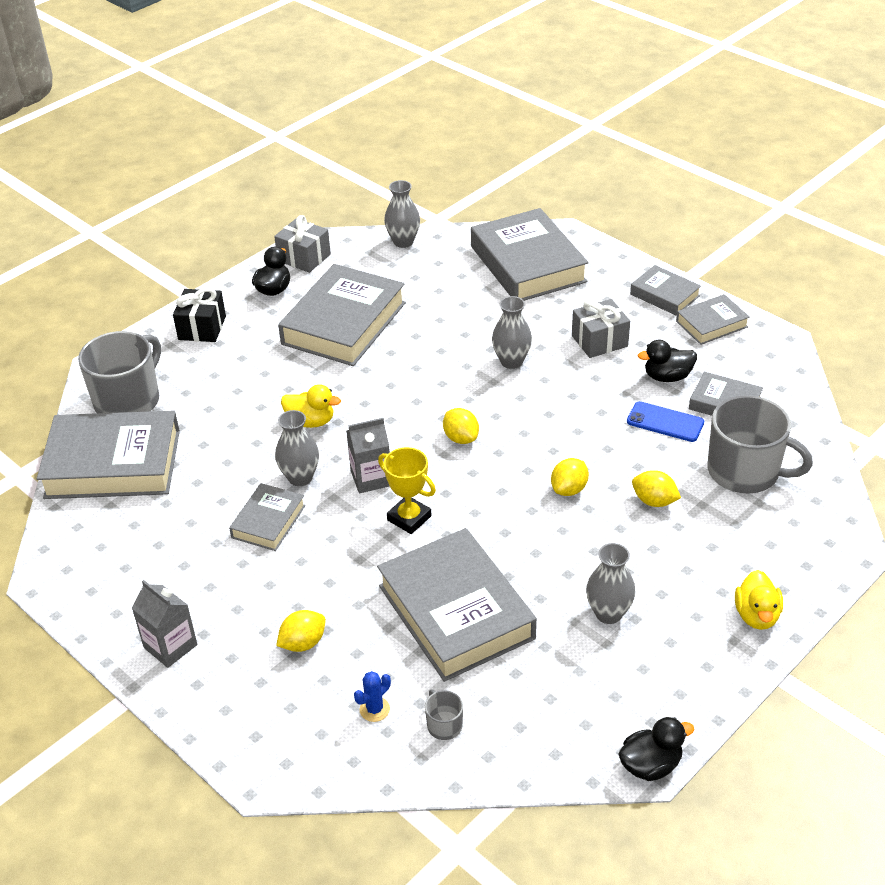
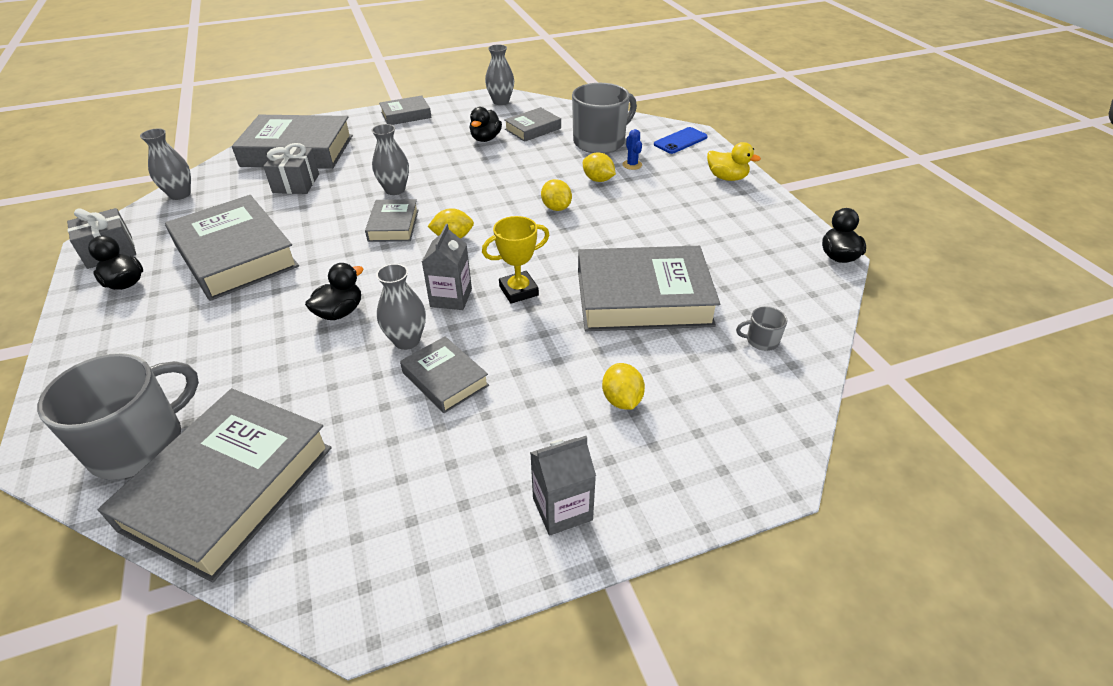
camera: 65 degrees left, 0 degrees up
grey mug [78,331,161,413] -> grey mug turned 75 degrees clockwise [37,353,199,480]
black gift [173,288,226,342] -> none
yellow duck [281,384,341,428] -> black duck [305,263,364,320]
blue cactus [354,671,391,722] -> blue cactus moved to [622,129,642,170]
grey gift [572,299,630,358] -> grey gift moved to [263,143,319,194]
grey vase [586,543,636,624] -> grey vase moved to [485,45,514,105]
blue phone [627,401,704,442] -> blue phone moved to [654,127,708,154]
yellow lemon [632,470,681,507] -> yellow lemon turned 75 degrees clockwise [583,152,616,182]
grey book [676,294,750,345] -> grey book moved to [365,199,418,242]

